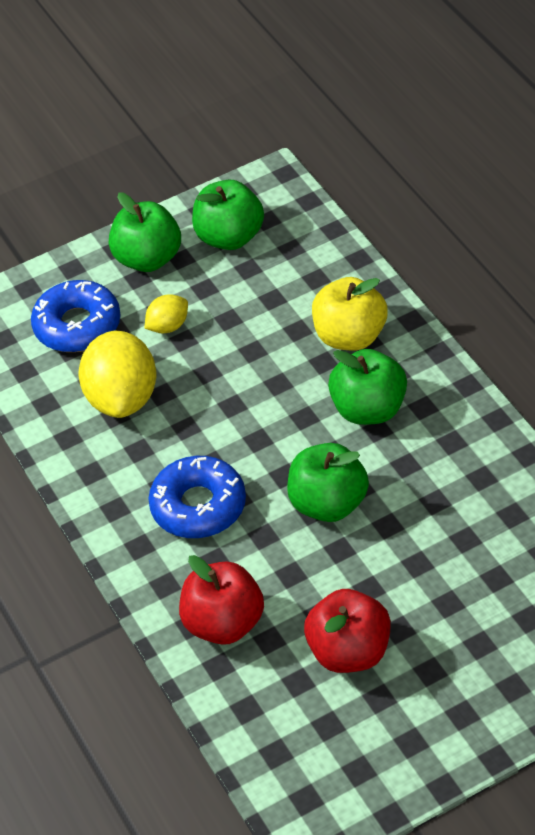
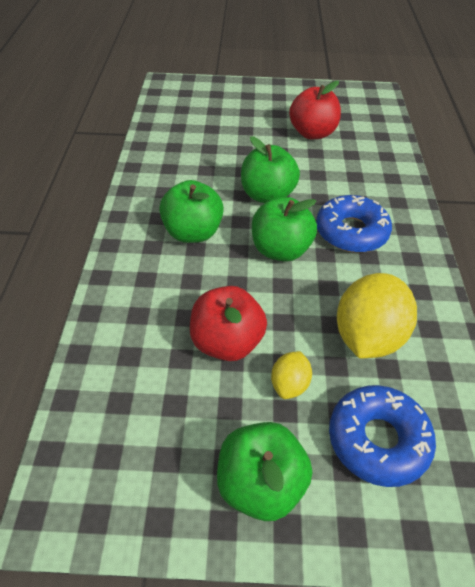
camera: 155 degrees left, 0 degrees up
yellow lemon [145,294,188,333] -> yellow lemon turned 60 degrees counterclockwise [271,351,312,399]
red apple [179,555,264,645] -> red apple moved to [190,286,267,361]
green apple [192,180,264,250] -> green apple moved to [252,197,317,262]
yellow apple [312,277,388,351] -> none

